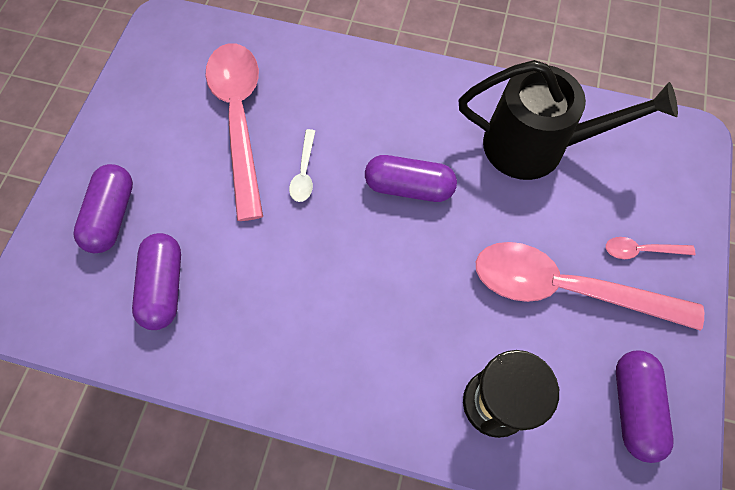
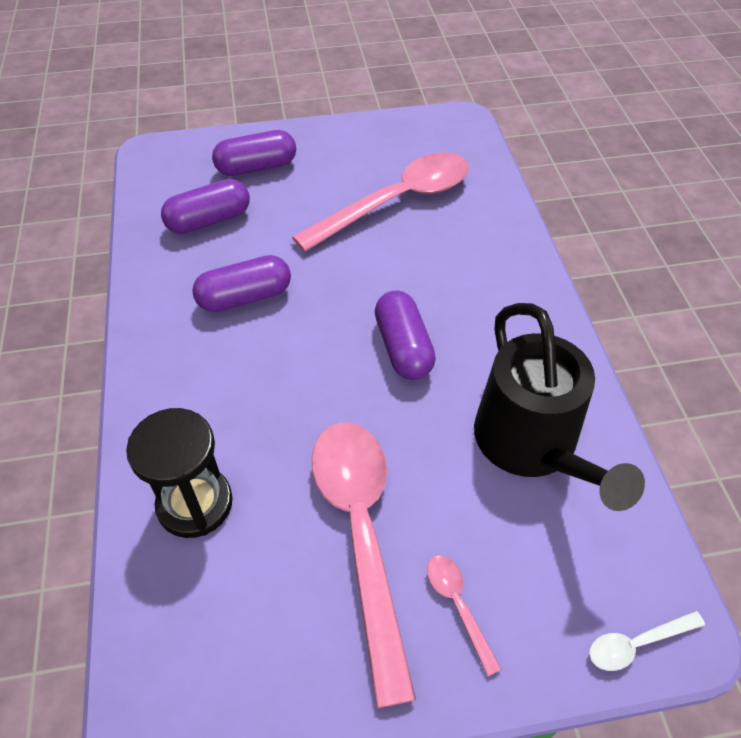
camera: 65 degrees right, 15 degrees down
white spoon [289,129,315,202] -> white spoon moved to [589,611,705,671]
purple capsule [616,351,674,463] -> purple capsule moved to [192,255,291,312]

